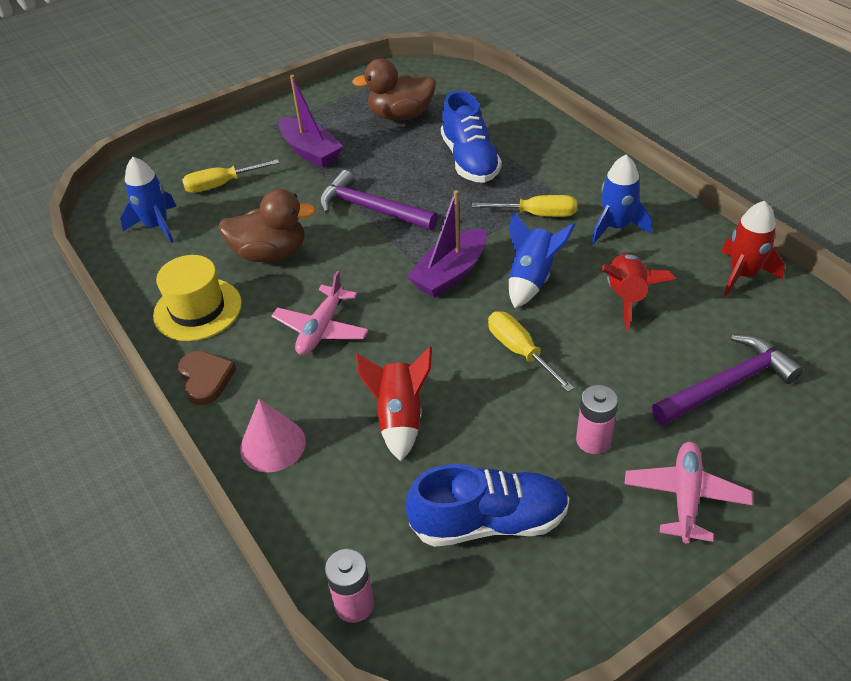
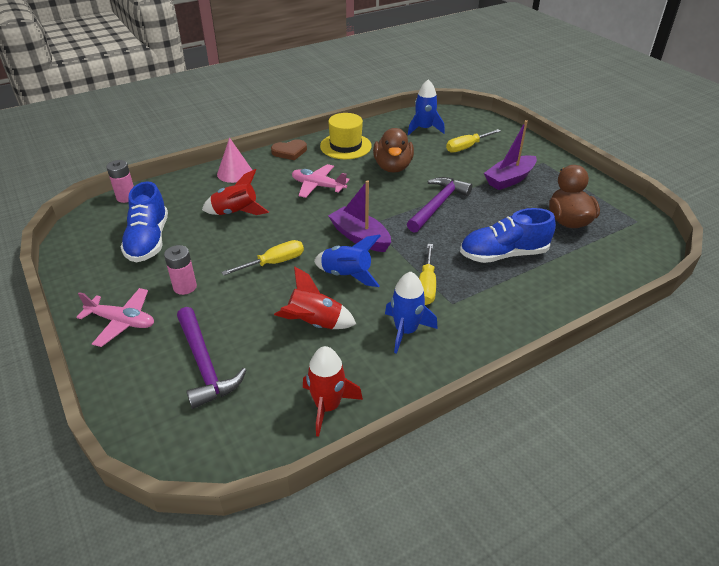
camera: 90 degrees right, 5 degrees down
yellow screwdriver [182,159,279,193] -> yellow screwdriver turned 105 degrees counterclockwise [446,129,501,153]

